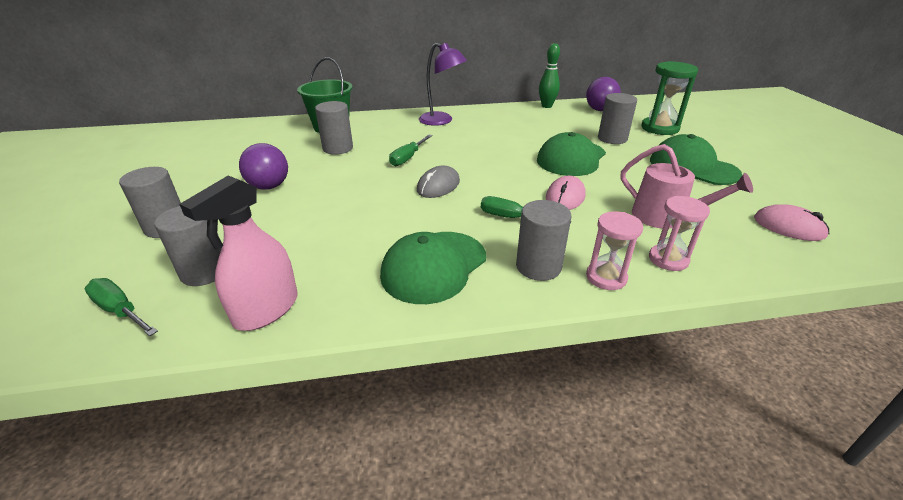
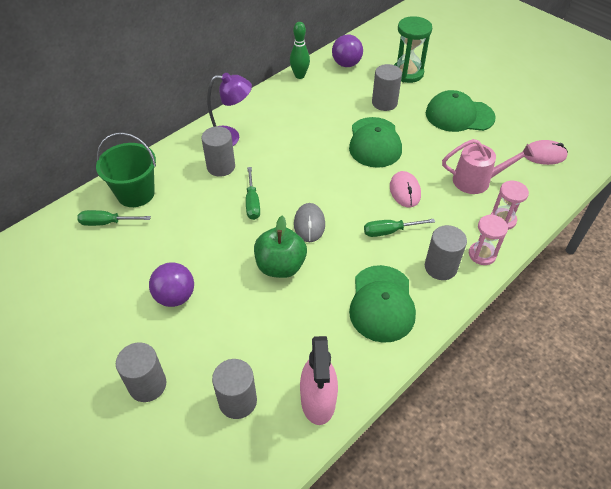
camera: 35 degrees left, 15 degrees up
green screwdriver [85,278,158,336] -> green screwdriver moved to [77,210,151,226]
grey cylinder [315,101,353,155] -> grey cylinder moved to [201,126,235,177]
none -> green apple [254,216,307,278]

